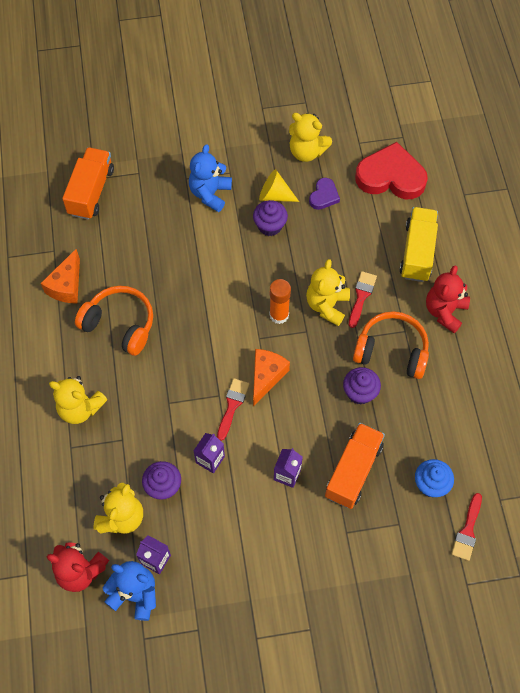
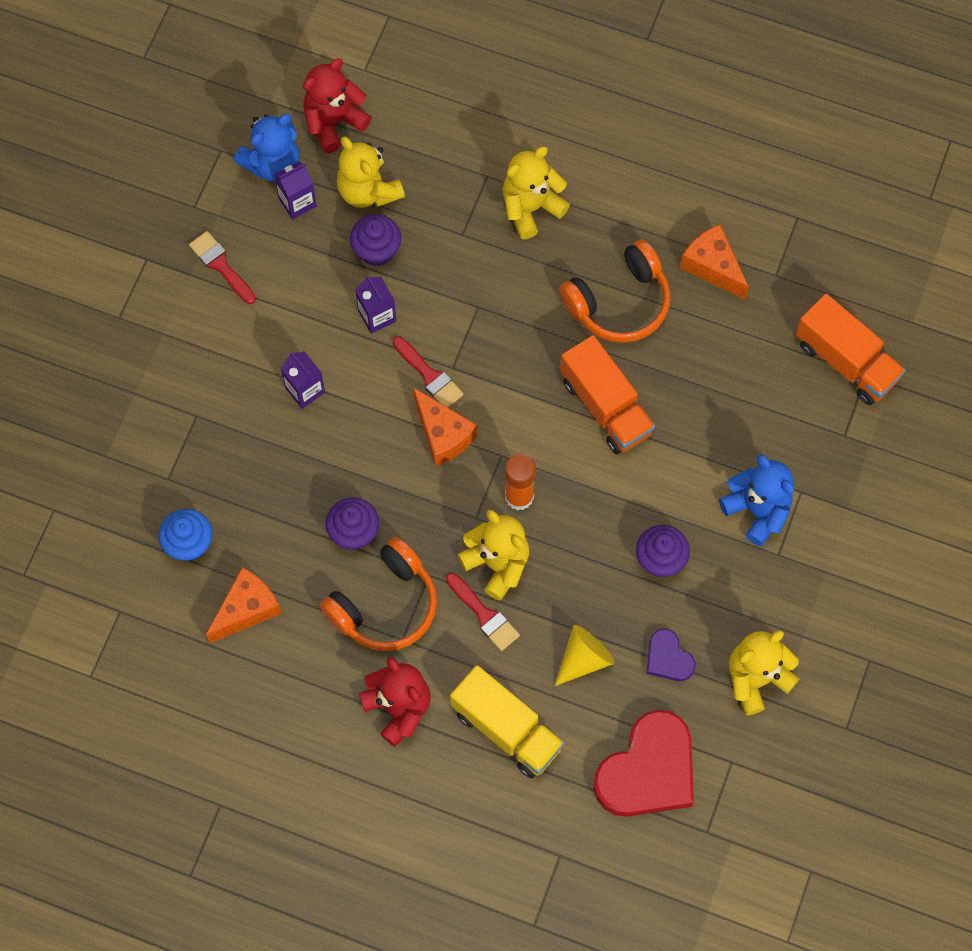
camera: 120 degrees right, 5 degrees up
yellow cone [259,169,299,202] -> yellow cone moved to [555,625,615,686]
orange truck [325,423,385,509] -> orange truck moved to [560,335,655,454]
red brush [451,493,482,561] -> red brush moved to [189,231,256,304]
none -> orange cheese [206,567,282,643]

